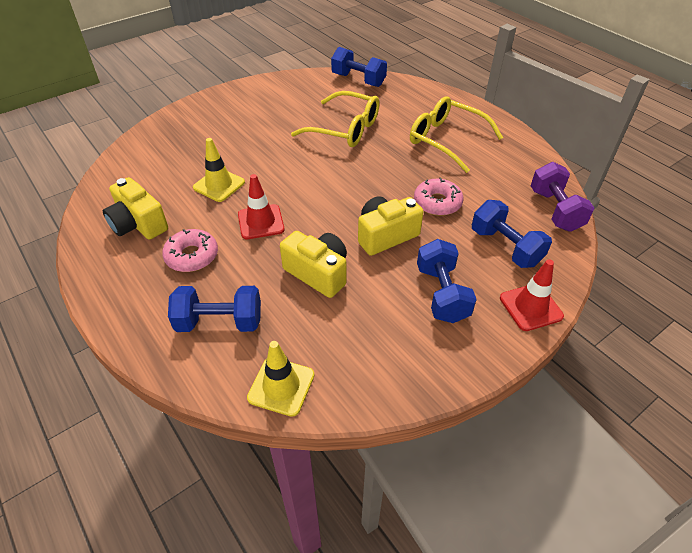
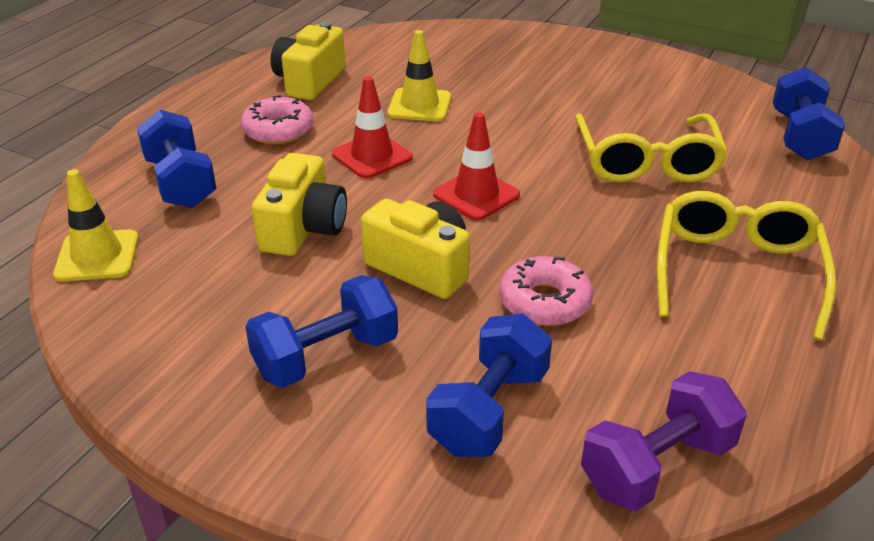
camera: 65 degrees right, 10 degrees down
red traffic cone [500,259,564,331] -> red traffic cone moved to [433,112,520,220]

